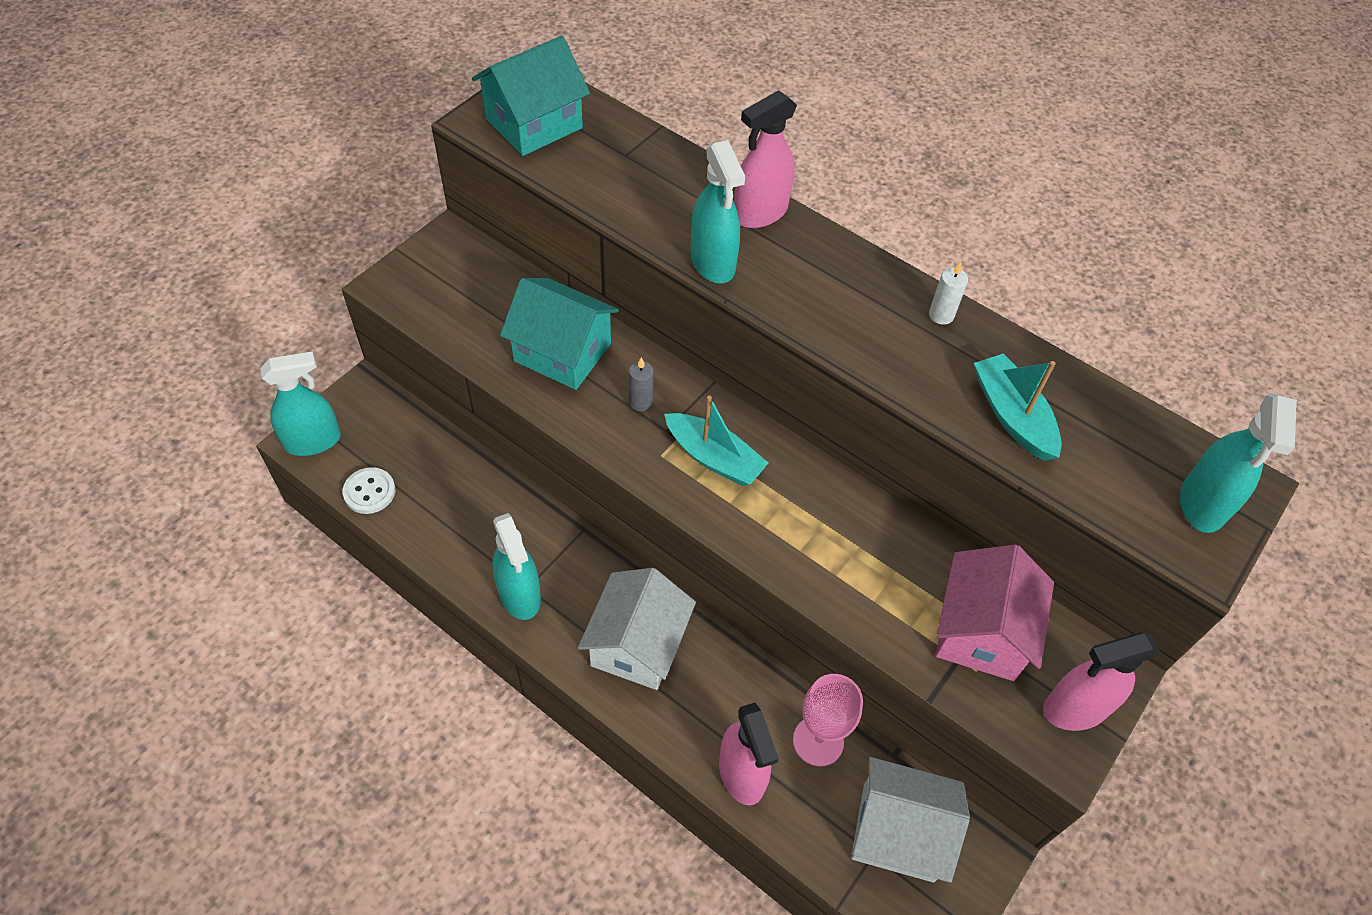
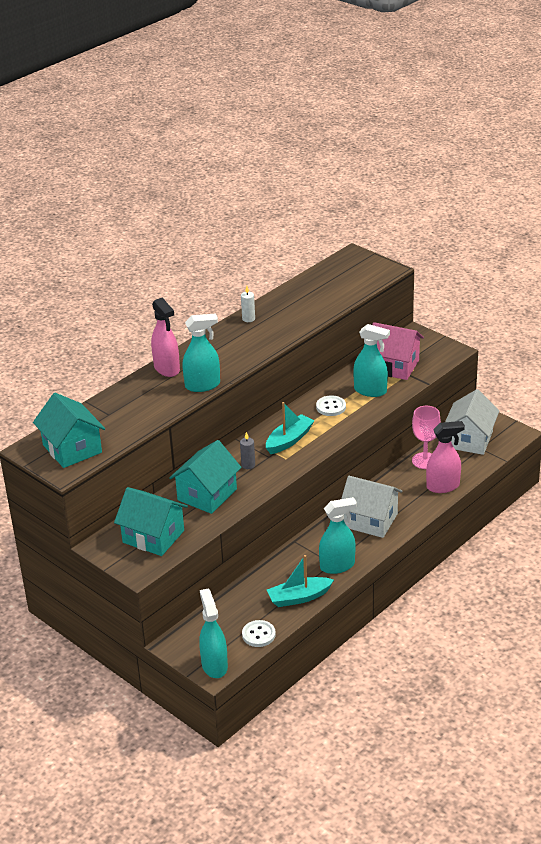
camera: 80 degrees left, 20 degrees down
turquoise boat [974,353,1062,461] -> turquoise boat moved to [267,555,334,607]
pink spray bottle [1043,632,1161,731] -> none
turquoise spray bottle [1180,393,1297,533] -> turquoise spray bottle moved to [353,324,390,397]
none -> turquoise house [114,487,188,556]
none -> white button [316,395,346,416]

